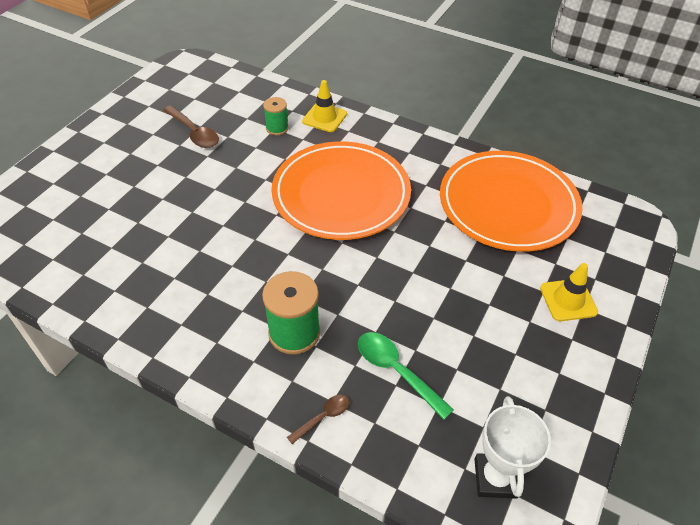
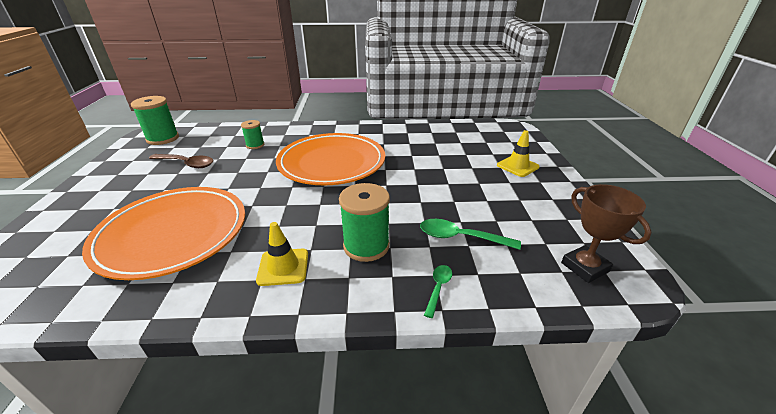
camera: 30 degrees left, 15 degrees down
brown spoon [287,395,349,444] -> green spoon [424,265,452,318]
yellow traffic cone [302,80,347,132] -> yellow traffic cone moved to [256,222,308,286]
orange plate [440,151,583,252] -> orange plate moved to [82,187,245,280]
white trophy [474,396,551,499] -> brown trophy [561,184,652,283]
none -> green spool [131,96,179,145]

